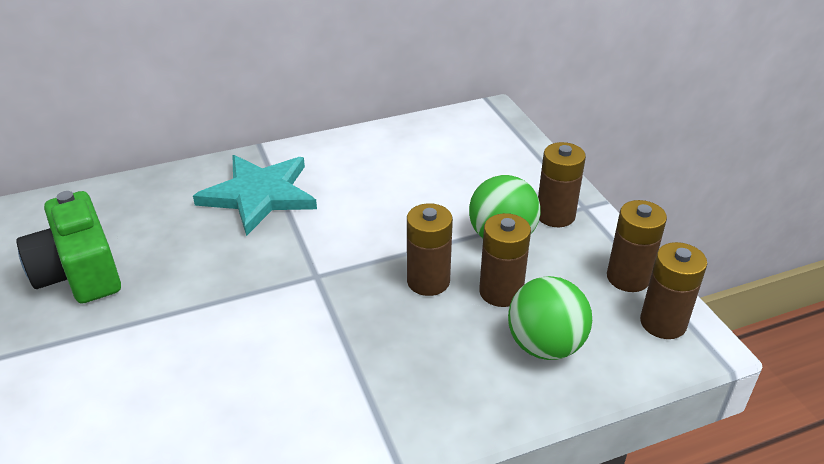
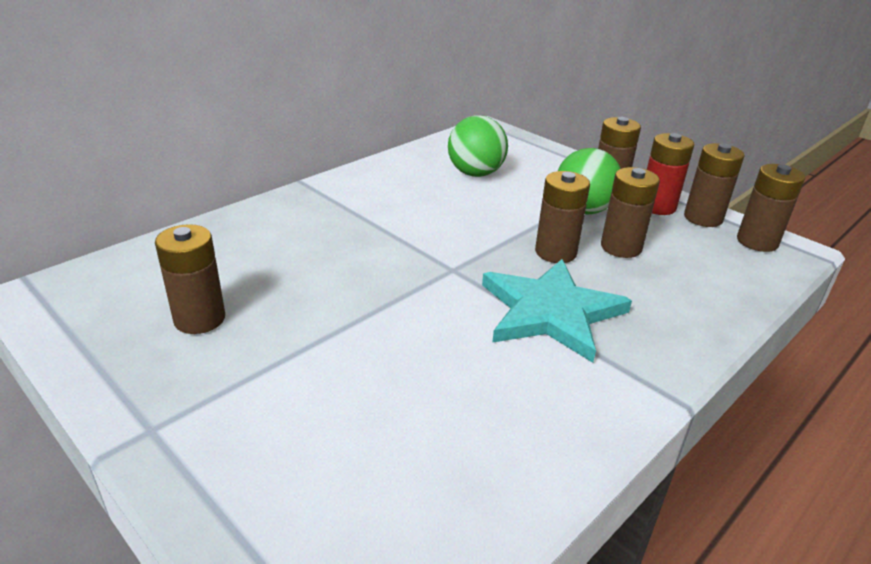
camera: 25 degrees left, 5 degrees down
green camera [16,191,121,304] -> brown battery [155,224,225,334]
turquoise star [193,155,317,236] -> turquoise star moved to [482,259,632,363]
green ball [508,276,592,360] -> green ball moved to [448,116,508,177]
none -> red battery [647,133,694,215]

